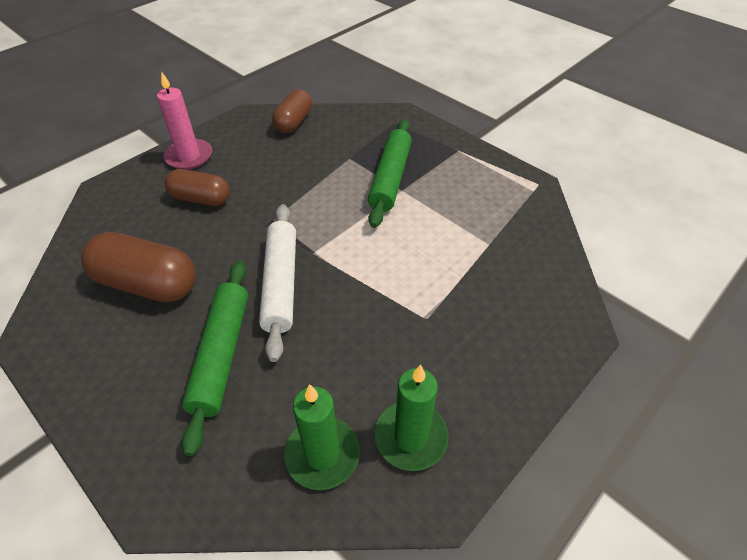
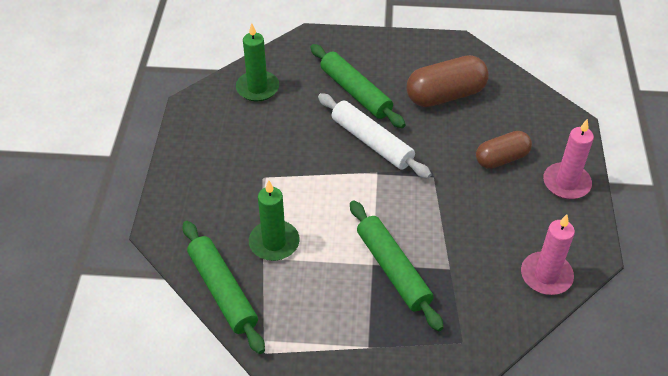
camera: 140 degrees right, 0 degrees up
brown capsule [272,89,312,133] -> pink candle [521,214,575,295]
green candle [374,364,449,471] -> green candle moved to [249,180,300,261]
none -> green rolling pin [182,221,265,354]

